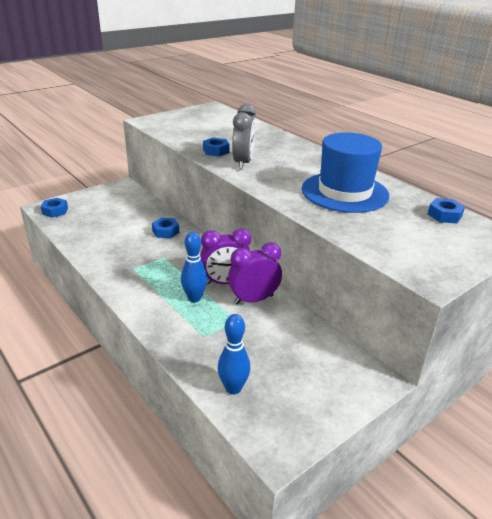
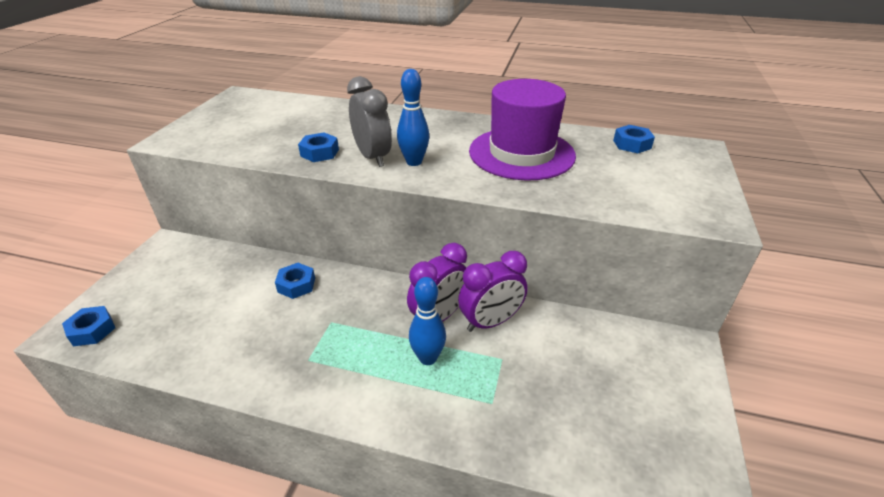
camera: 35 degrees left, 5 degrees up
blue bowling pin [217,314,250,395] -> blue bowling pin moved to [397,69,429,166]
purple clock [228,243,282,304] -> purple clock turned 150 degrees counterclockwise [458,251,528,332]
blue hat [302,132,389,213] -> purple hat [469,79,576,181]

